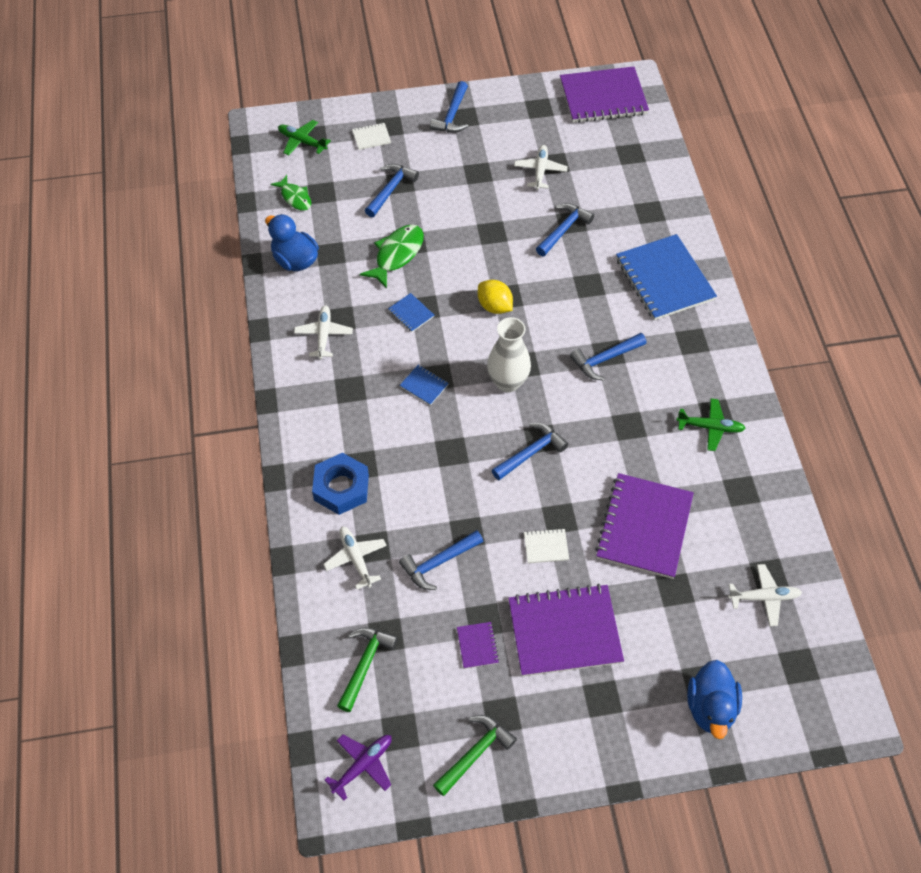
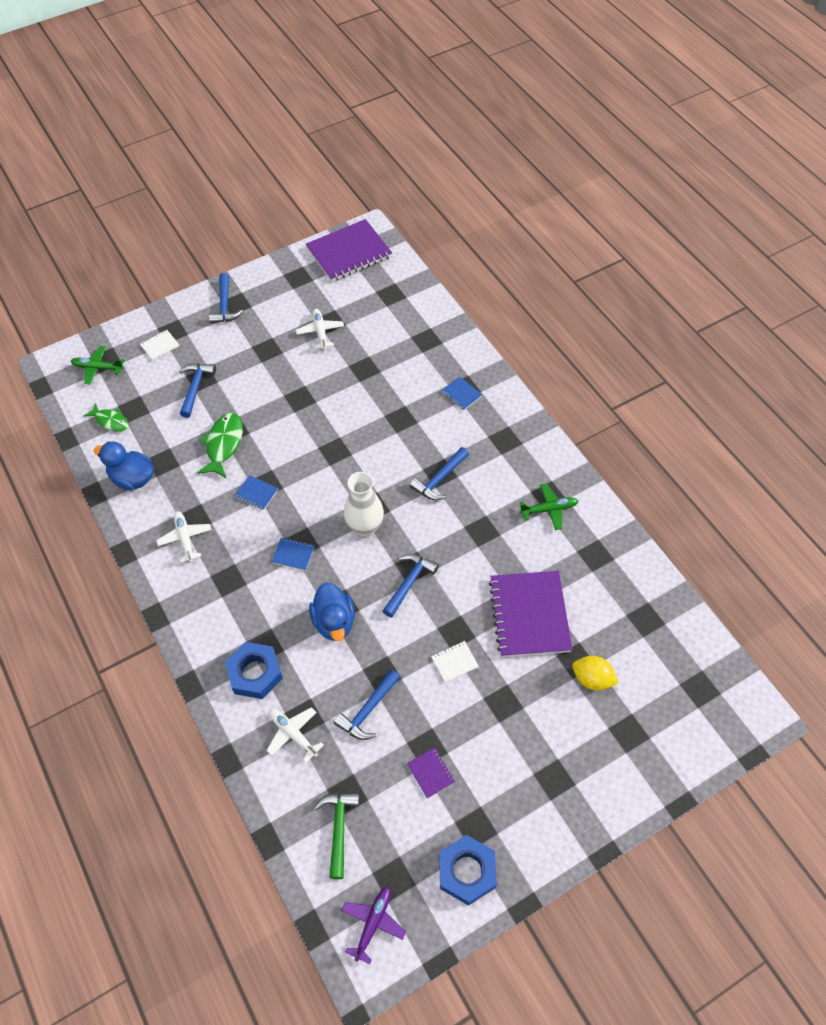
camera: 20 degrees left, 0 degrees up
green hammer [433,715,517,796] -> blue nut [439,835,497,906]
yellow lemon [478,280,513,314] -> yellow lemon moved to [572,656,619,691]
purple notebook [508,584,624,677] -> none
blue hammer [536,203,594,256] -> none
blue notebook [616,234,717,320] -> blue notebook [441,377,482,410], size x0.43
blue duck [687,660,742,739] -> blue duck moved to [309,582,355,641]
white plane [728,564,802,626] -> none

